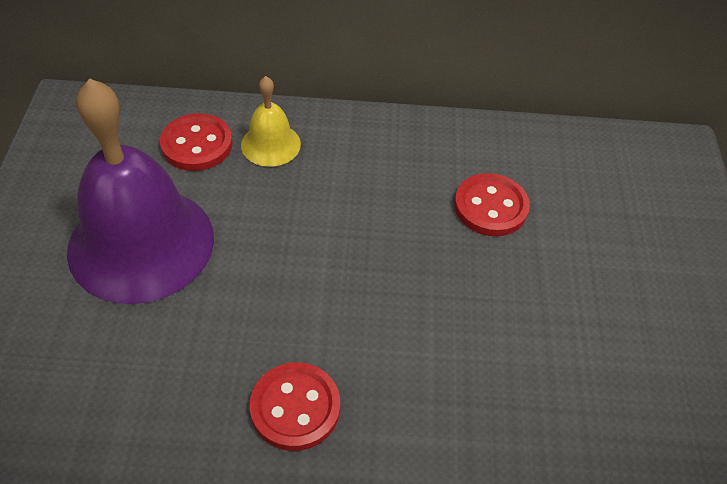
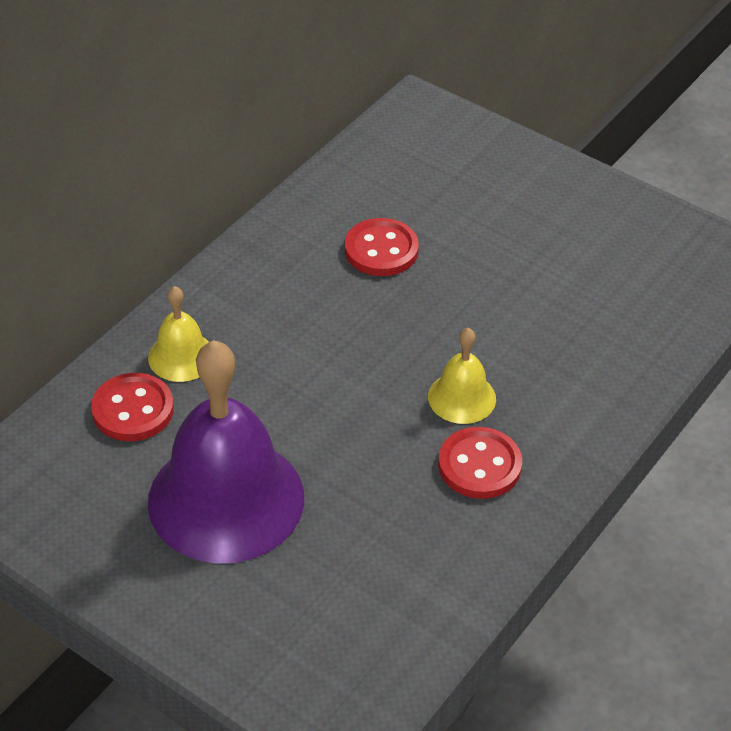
camera: 55 degrees left, 5 degrees down
none -> yellow bell [428,328,496,424]

